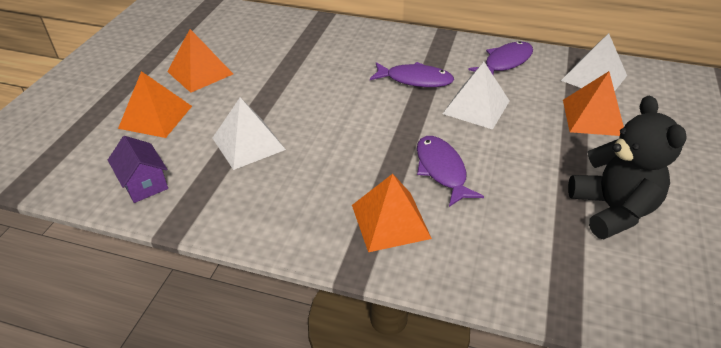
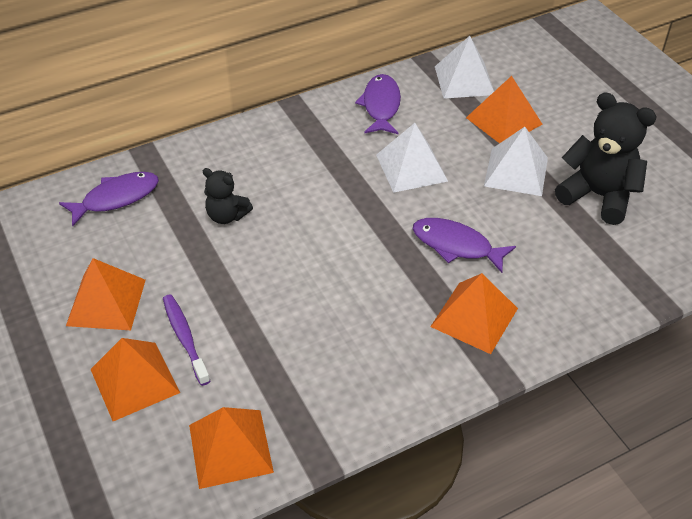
camera: 45 degrees left, 5 degrees up
purple house [108,136,168,203] -> orange pyramid [189,407,274,489]
white pyramid [213,97,286,170] -> white pyramid moved to [484,127,548,196]
purple fish [370,62,454,87] -> purple fish moved to [59,172,159,226]
none -> purple toothbrush [163,294,210,386]
none -> black teddy bear [203,168,253,224]

